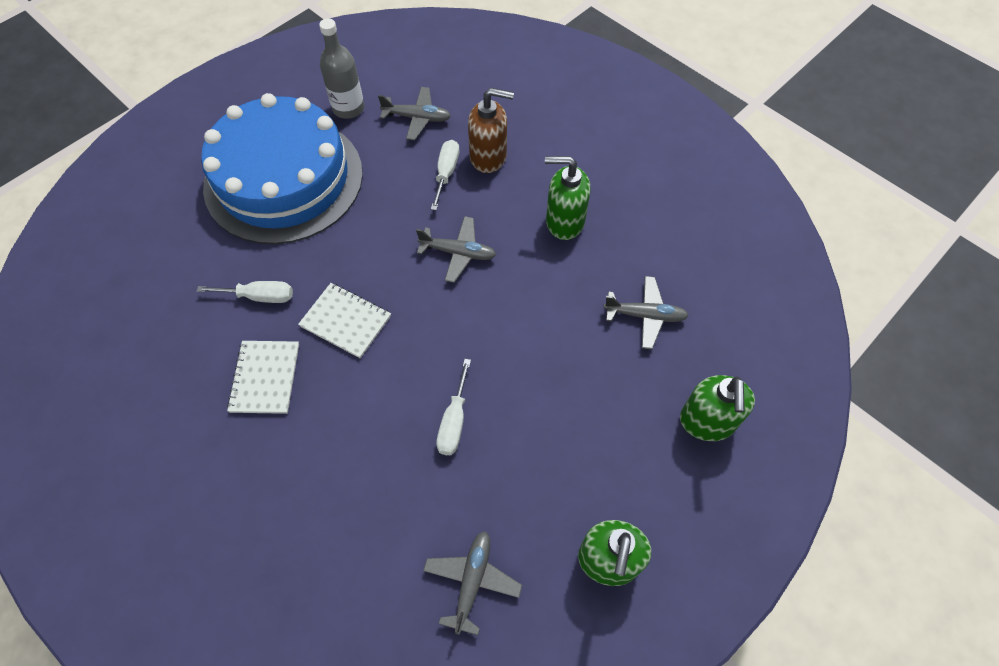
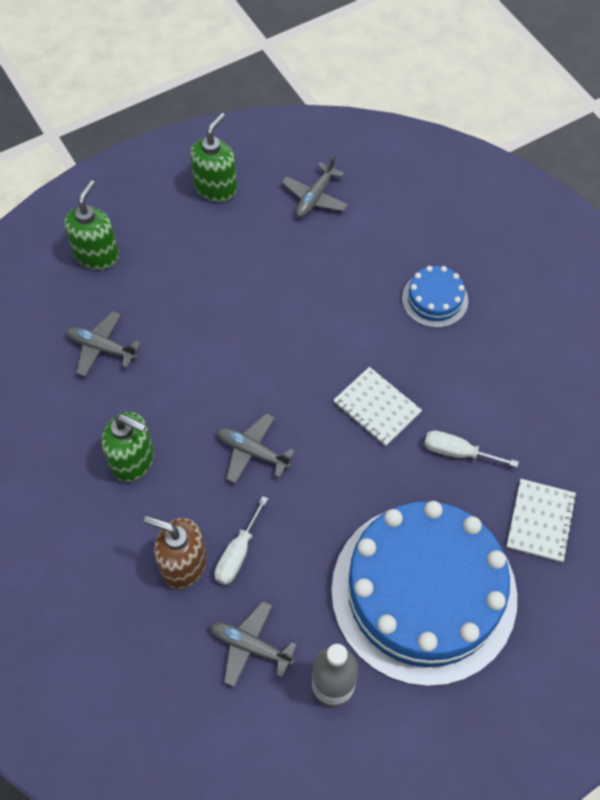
camera: 165 degrees left, 0 degrees up
white notebook [227,341,299,414] -> white notebook moved to [507,479,577,562]
white screwdriver [436,359,471,455] -> none
none -> blue cake [402,266,468,328]

